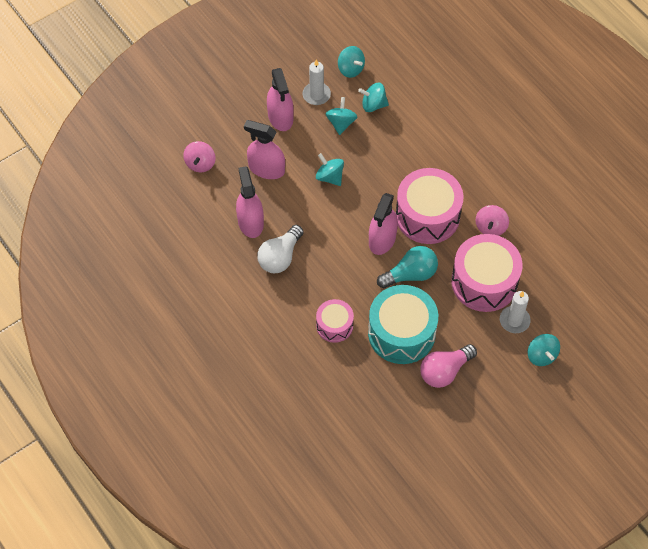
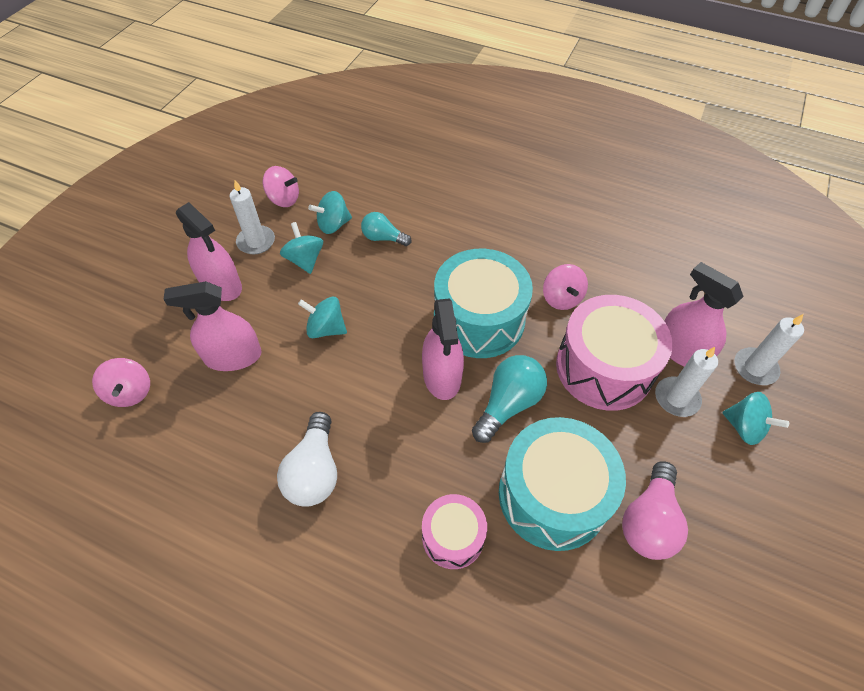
camera: 30 degrees left, 5 degrees down
pink spray bottle [236,166,264,238] -> pink spray bottle moved to [664,262,744,367]
turquoise spinning top [338,46,365,78] -> pink spinning top [263,166,299,207]
pink drum [396,168,464,244] -> turquoise drum [434,249,533,358]
none -> turquoise light bulb [361,212,412,246]
none -> white candle [734,314,804,385]

